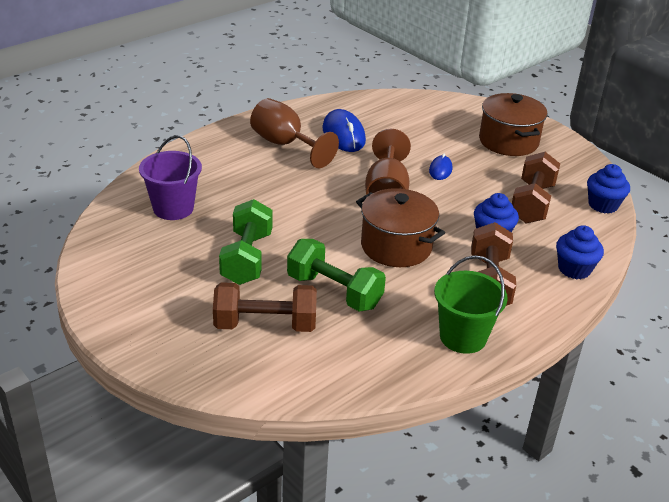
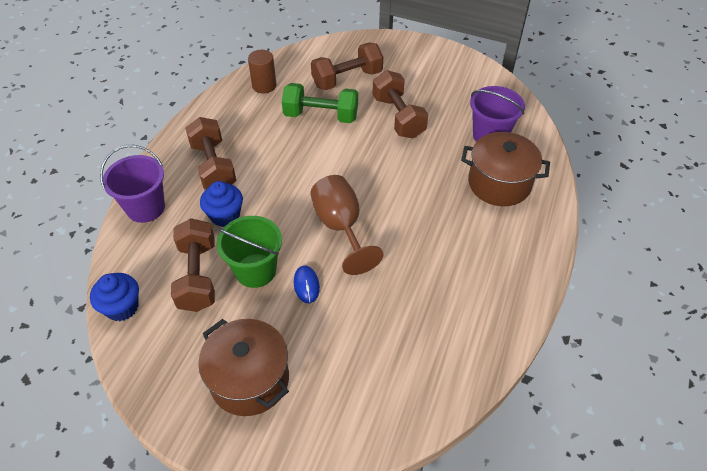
camera: 155 degrees right, 15 degrees up
green dumbbell [219,199,273,285] -> brown dumbbell [373,70,428,139]
brown goblet [250,98,339,168] -> none
blue mouse [322,109,366,152] -> none
brown pot [356,188,445,267] -> brown pot moved to [461,132,550,206]
green bucket [434,256,508,354] -> green bucket moved to [217,216,282,288]
blue cupcake [556,225,604,279] -> purple bucket [100,145,165,223]
none -> brown cylinder [248,50,276,93]

